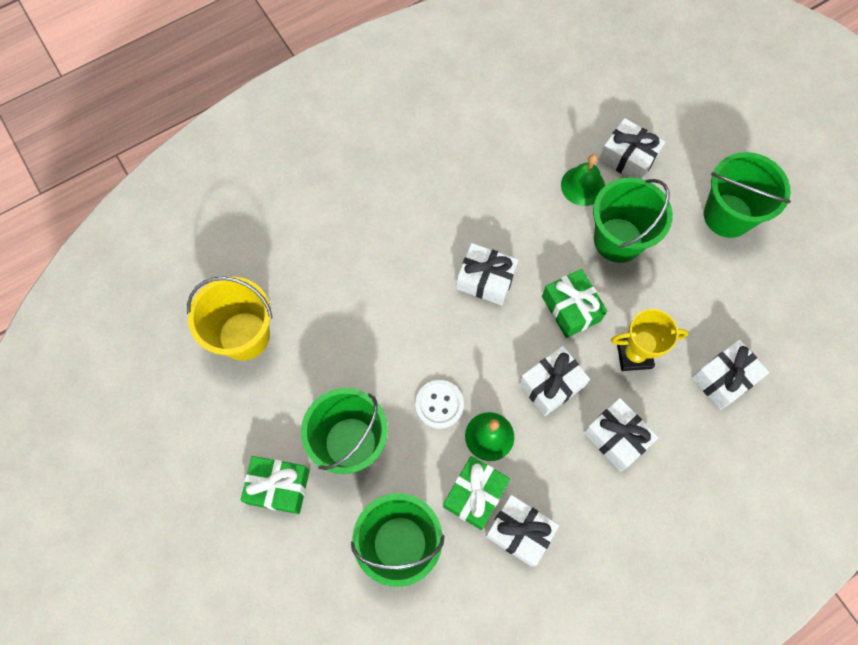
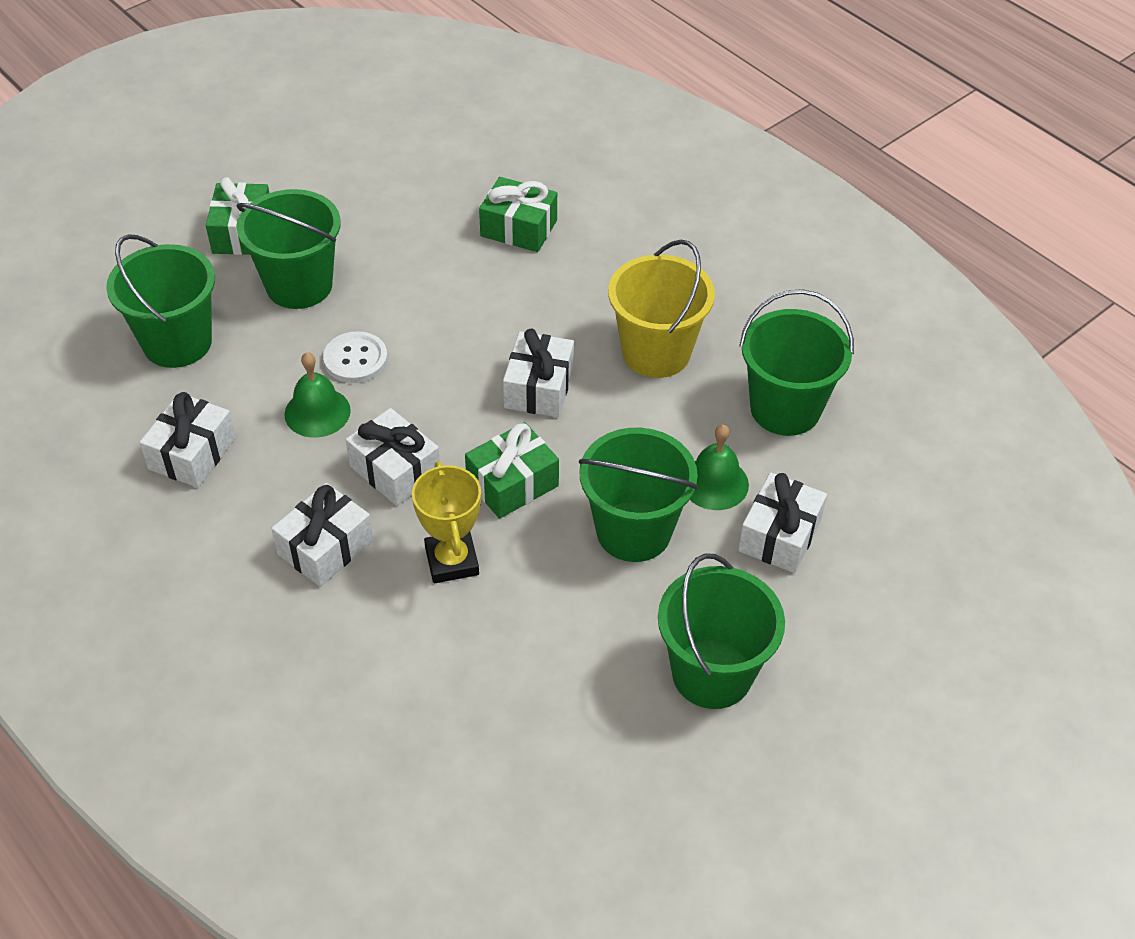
camera: 80 degrees right, 20 degrees down
yellow bucket [187,276,272,361] -> yellow bucket moved to [608,240,715,378]
green gift [443,456,510,530] -> green gift moved to [479,177,557,252]
white gift [692,340,769,410] -> none
none -> green bucket [739,289,854,436]

